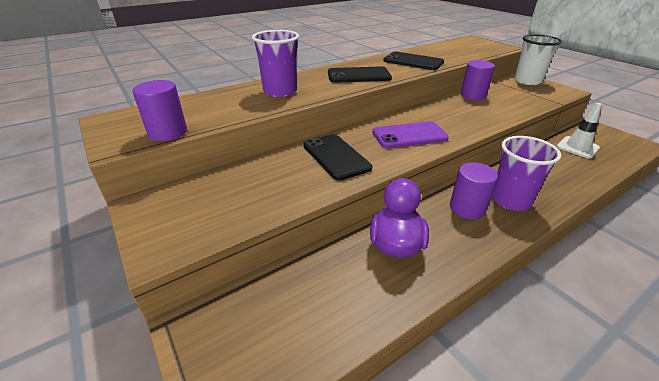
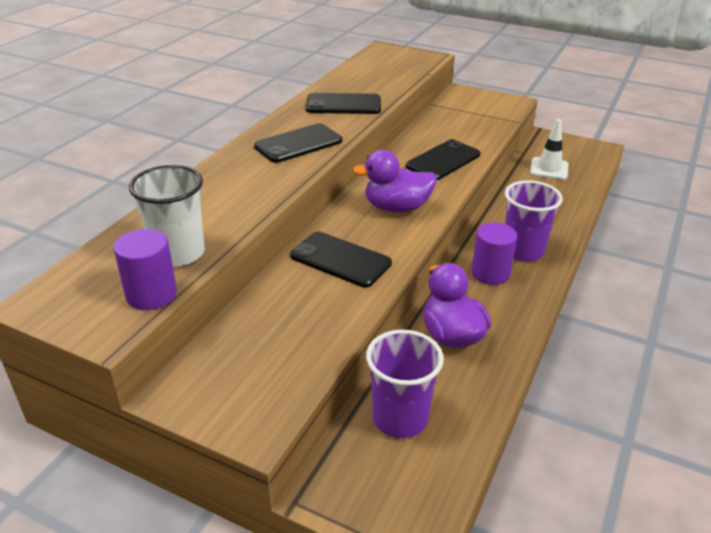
camera: 30 degrees left, 0 degrees up
purple cup [252,30,299,97] -> purple cup moved to [366,330,444,438]
purple phone [372,121,449,148] -> purple duck [352,150,437,213]
purple cylinder [461,60,495,100] -> none
white cup [514,35,562,85] -> white cup moved to [129,165,205,267]
none -> black phone [406,139,480,180]

